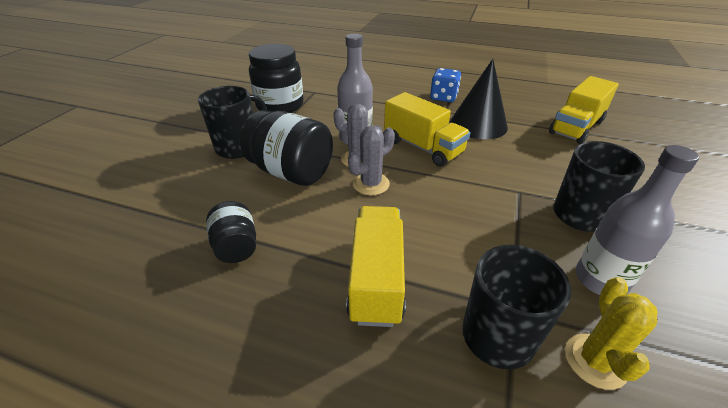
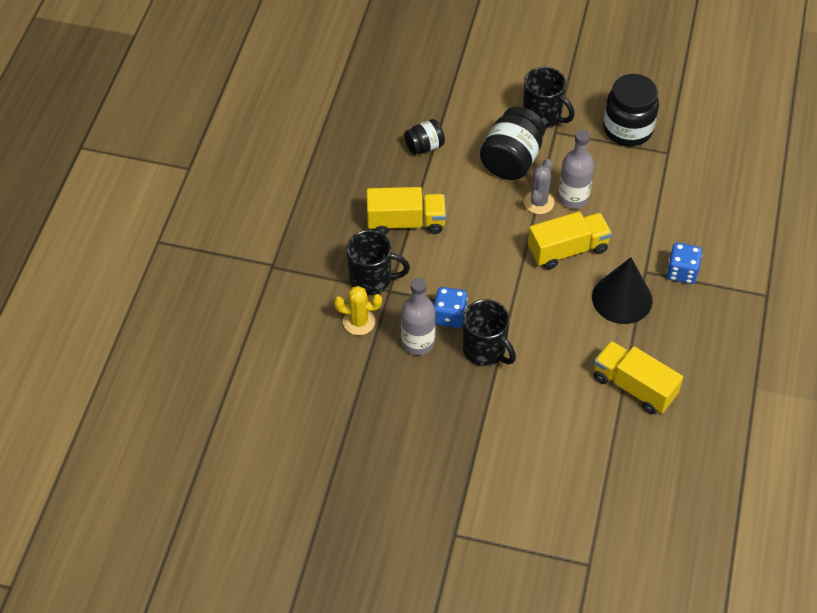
camera: 85 degrees right, 15 degrees up
grey cactus [348,126,395,195] -> none
yellow truck [384,92,470,167] -> yellow truck turned 150 degrees counterclockwise [528,212,612,269]
none -> blue dice [434,287,468,328]

